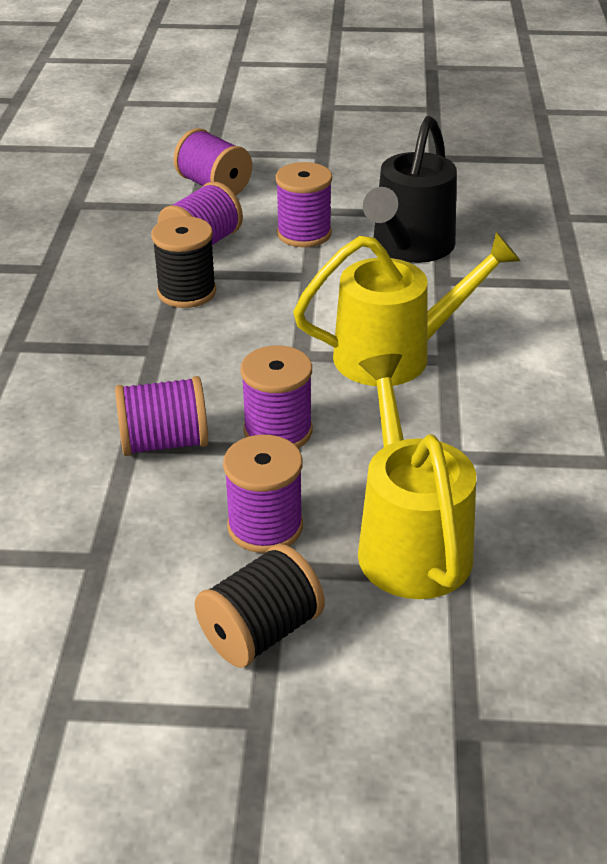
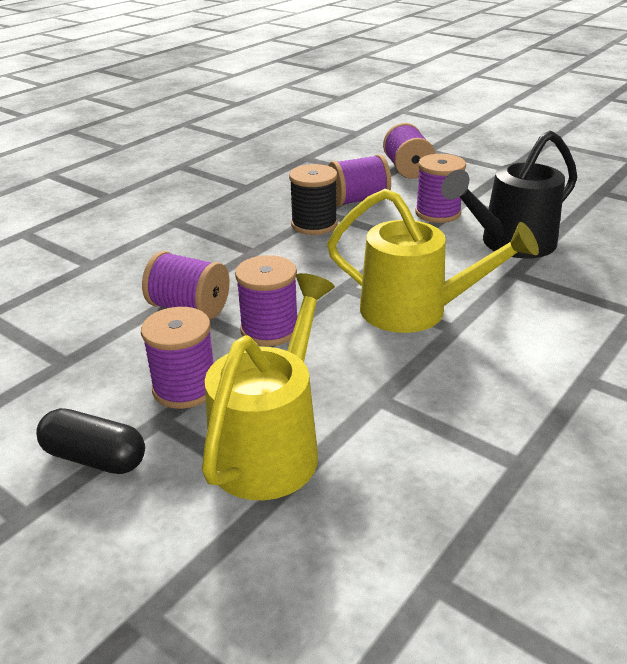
camera: 35 degrees right, 5 degrees down
black spool [195,544,325,668] -> black capsule [36,408,145,474]

